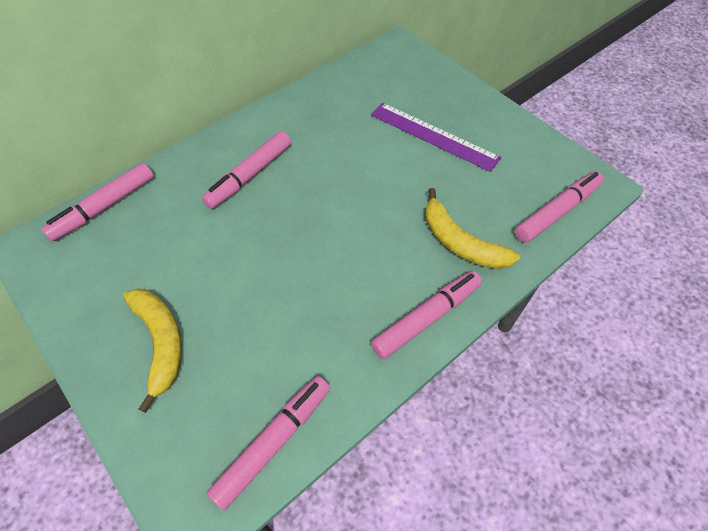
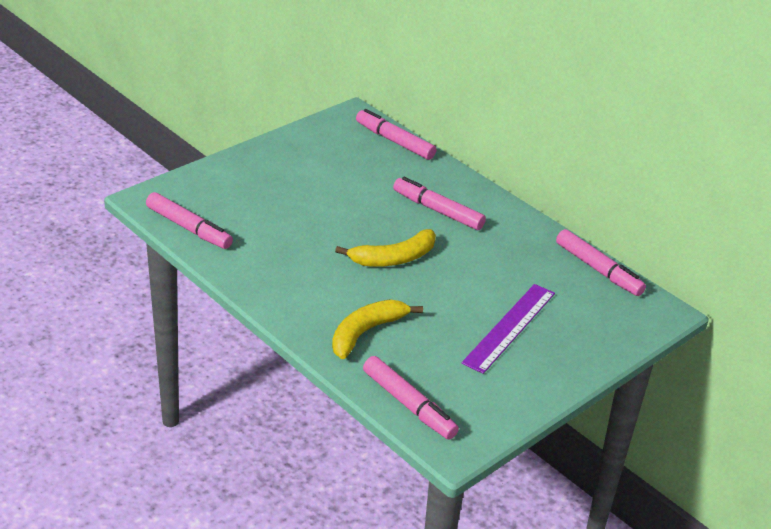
camera: 85 degrees right, 20 degrees down
yellow banana [123,288,182,413] -> yellow banana moved to [335,229,436,267]
pink marker [371,271,482,359] -> pink marker moved to [556,229,646,296]

